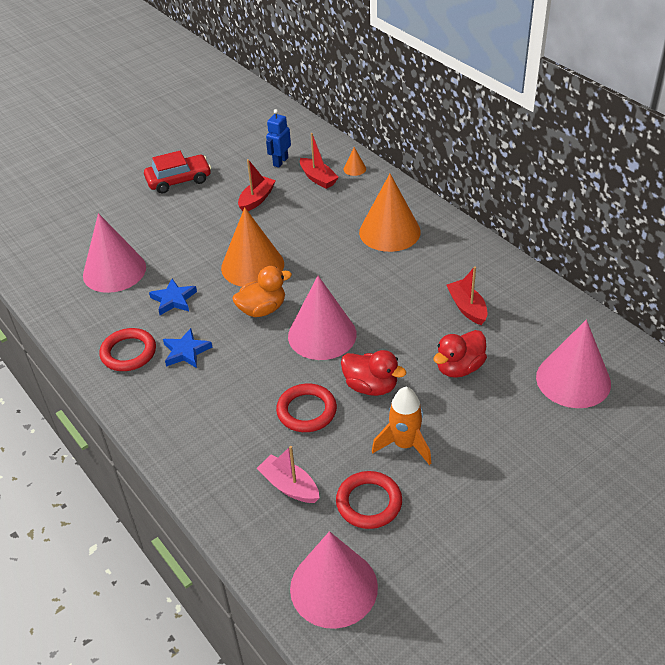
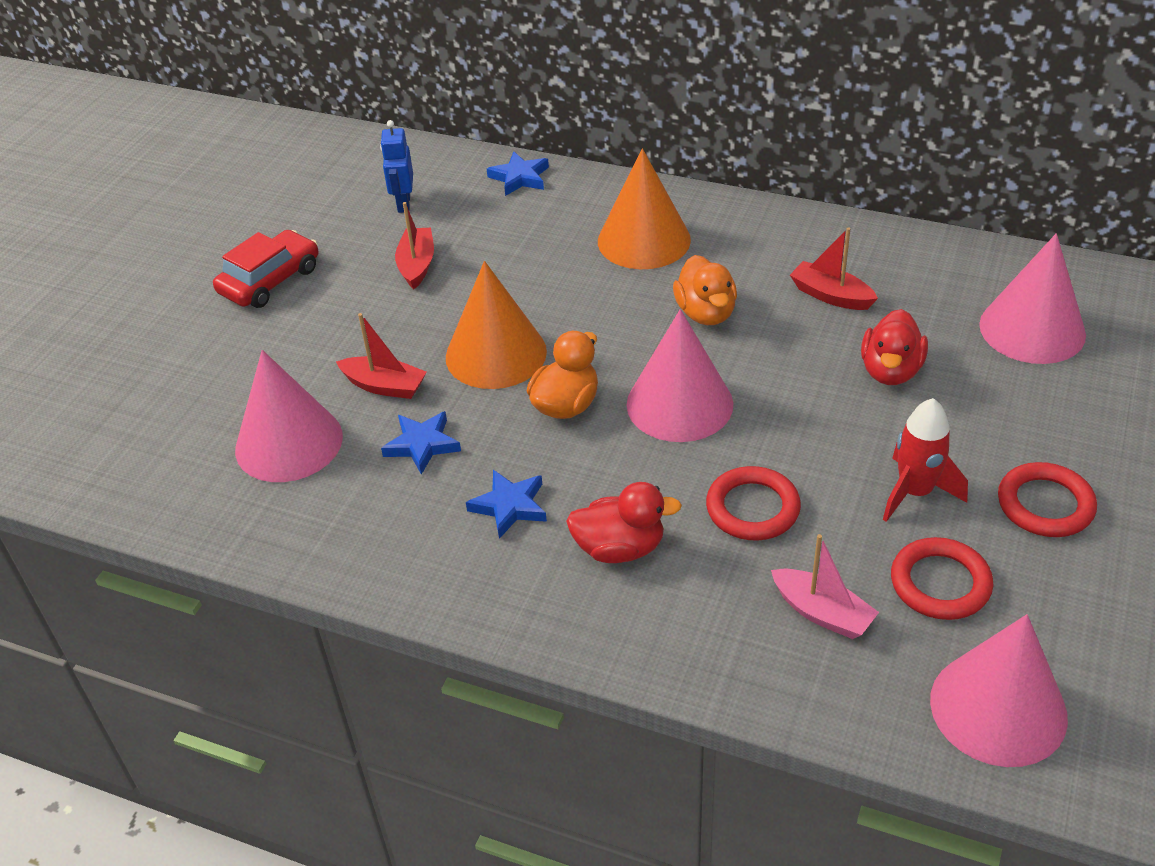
camera: 30 degrees left, 0 degrees up
red ring [99,328,156,371] -> red ring moved to [998,462,1097,537]
pink boat [256,446,320,503] -> pink boat turned 150 degrees counterclockwise [771,534,879,639]
red boat [300,133,339,189] -> red boat moved to [336,313,427,399]
red duck [341,350,406,396] -> red duck moved to [566,482,682,563]
orange cone [343,147,366,176] -> blue star [487,152,549,196]
orange rocket [372,387,431,465] -> red rocket [883,398,968,522]
none -> orange duck [673,255,737,325]

